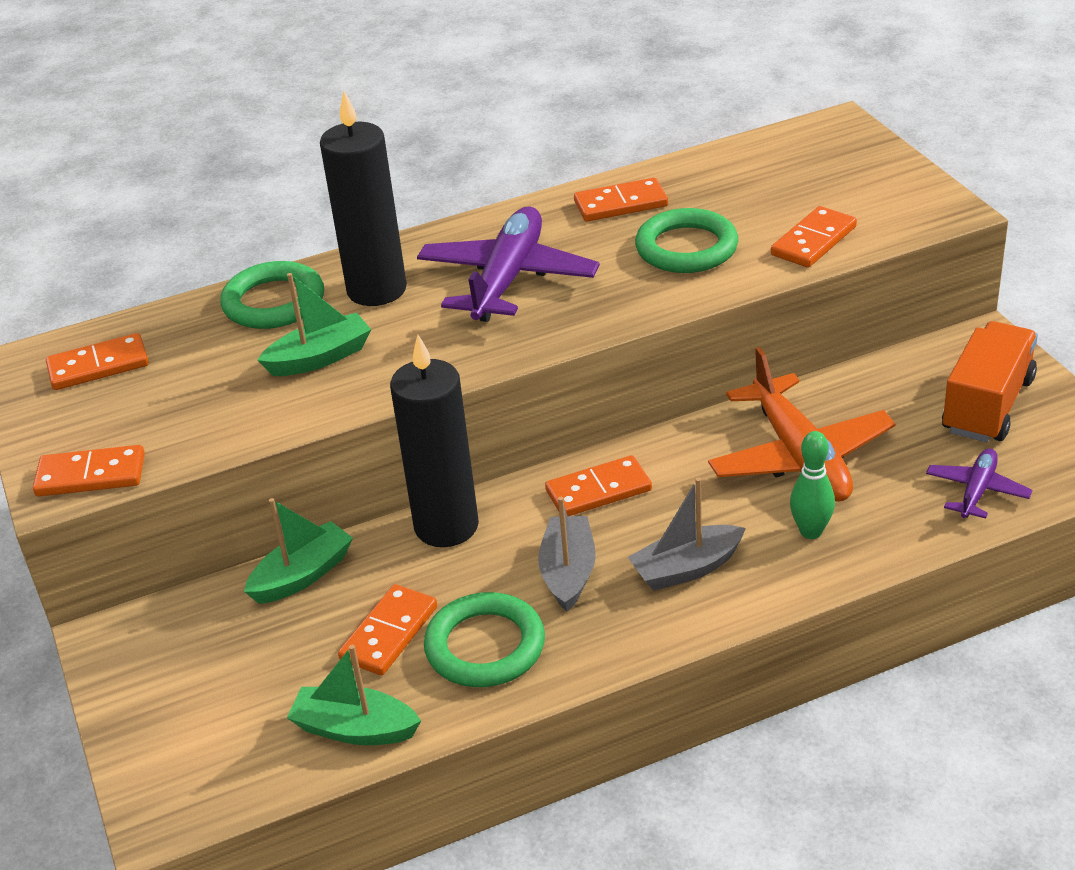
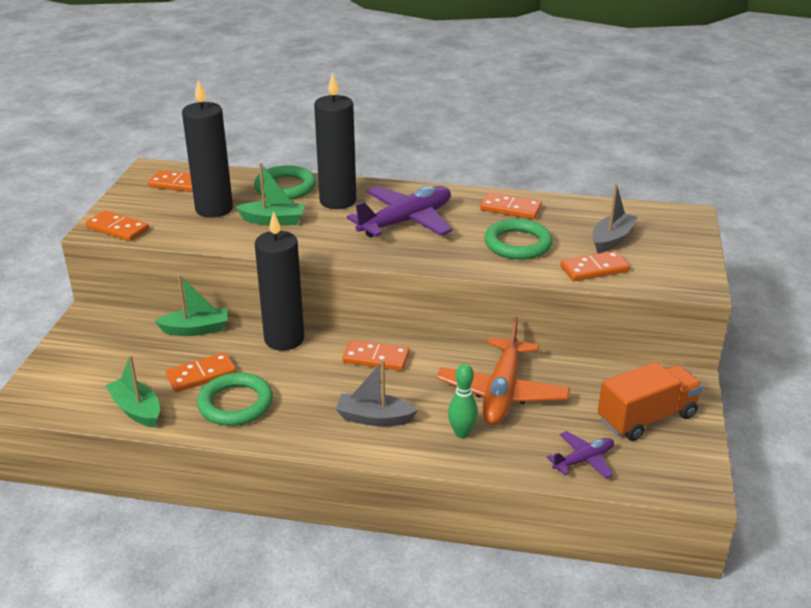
camera: 30 degrees right, 5 degrees down
grey boat [538,497,596,612] -> grey boat moved to [592,184,638,253]
none -> black candle [182,80,233,218]

